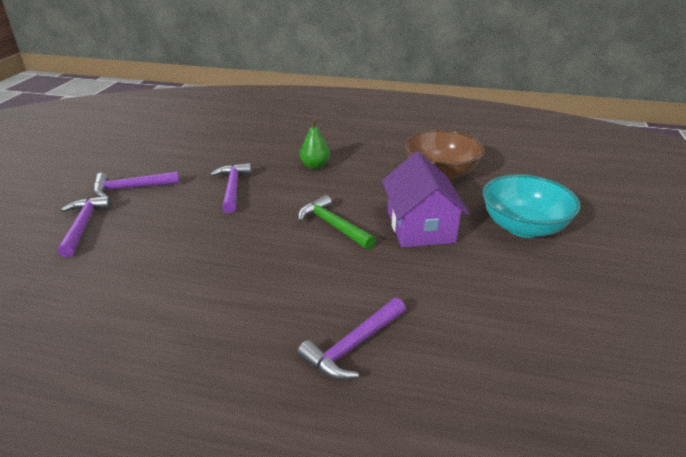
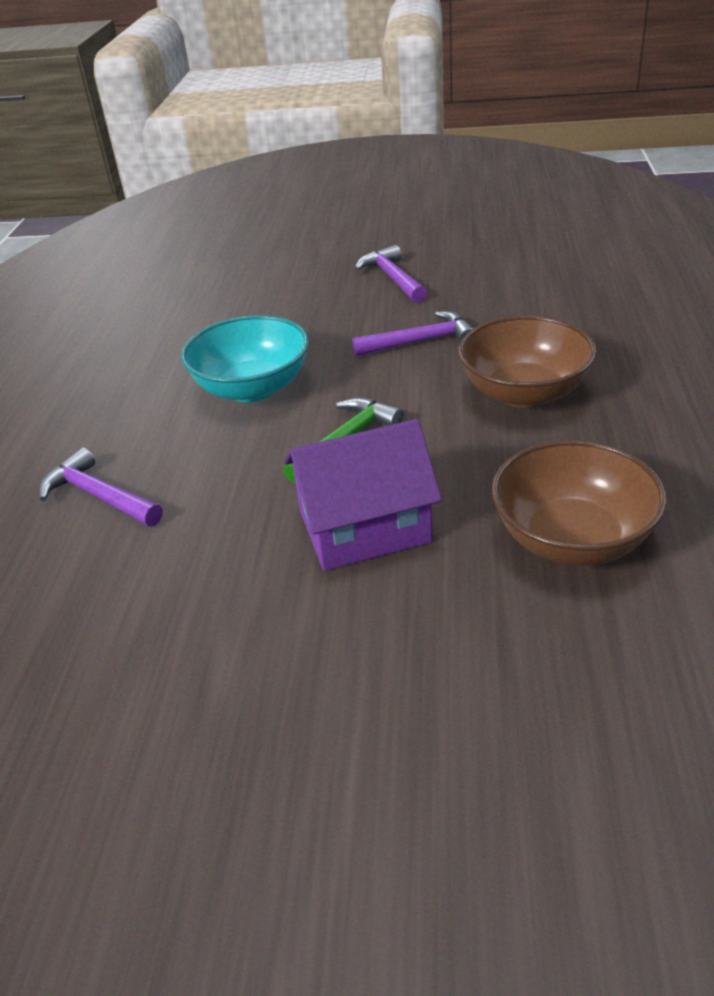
camera: 85 degrees right, 5 degrees up
purple hammer [57,196,112,258] -> none
green pear [300,118,330,169] -> brown bowl [458,316,596,408]
turquoise bowl [482,174,581,238] -> turquoise bowl moved to [181,315,309,402]

